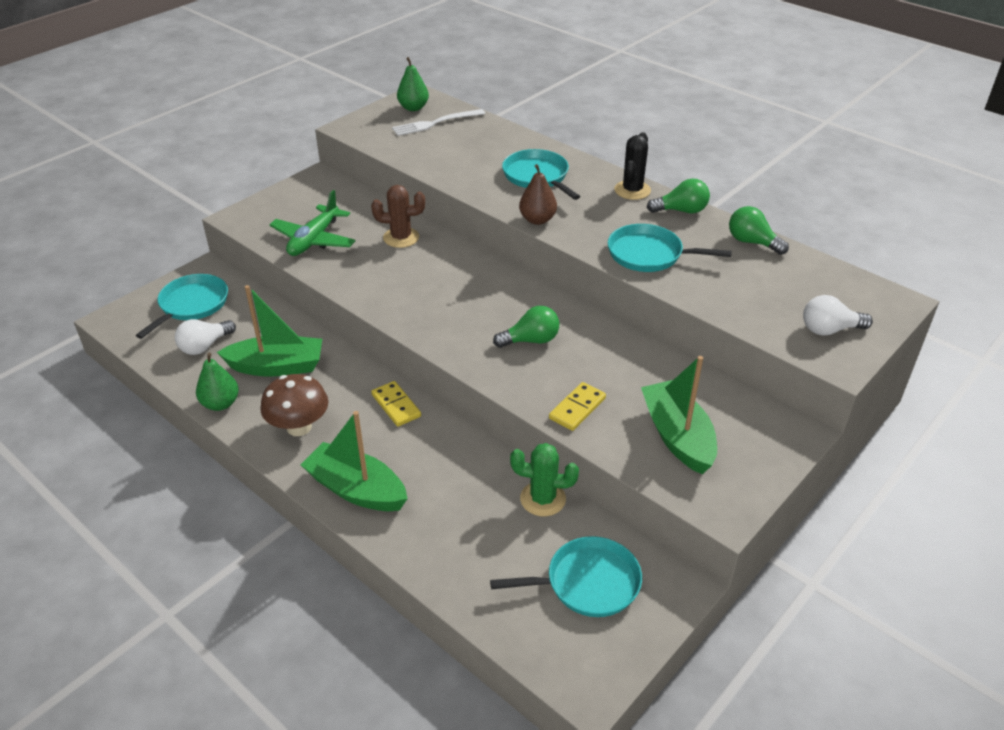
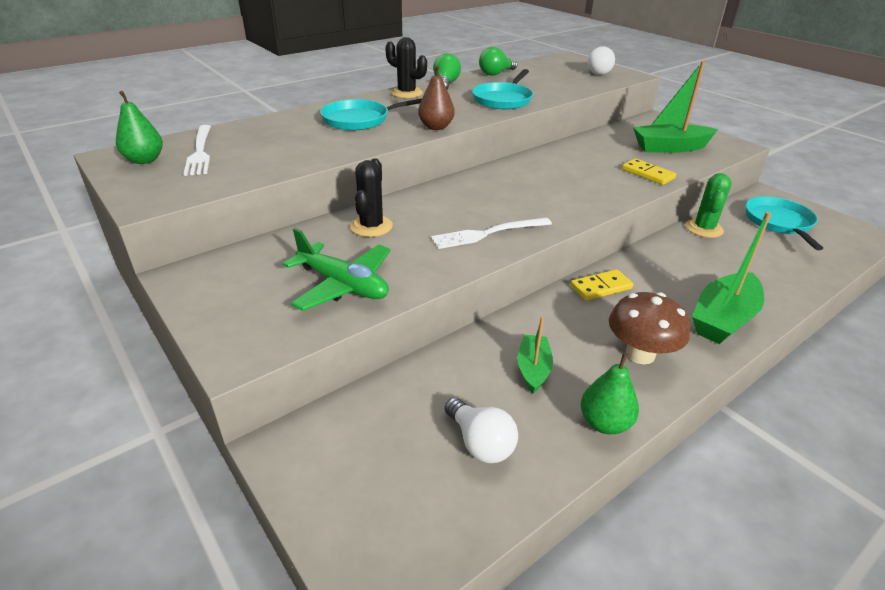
camera: 80 degrees left, 5 degrees down
turquoise pan [136,274,228,339] -> none
green boat [217,285,322,377] -> green boat [517,317,553,393], size x0.58
brown cactus [371,185,425,248] -> black cactus [350,158,393,237]
green light bulb [493,306,559,348] -> none
none -> white fork [431,217,552,249]

